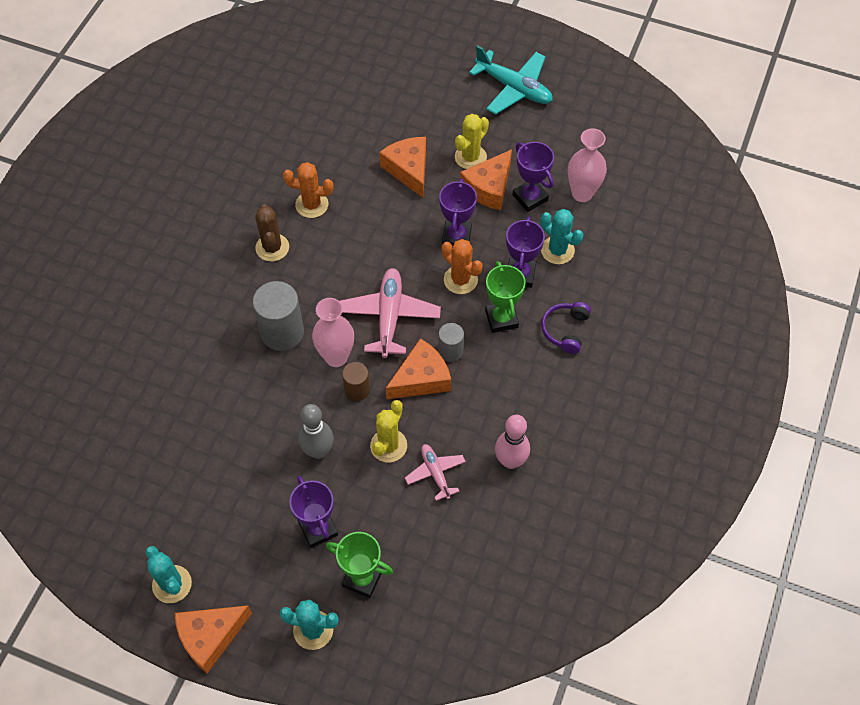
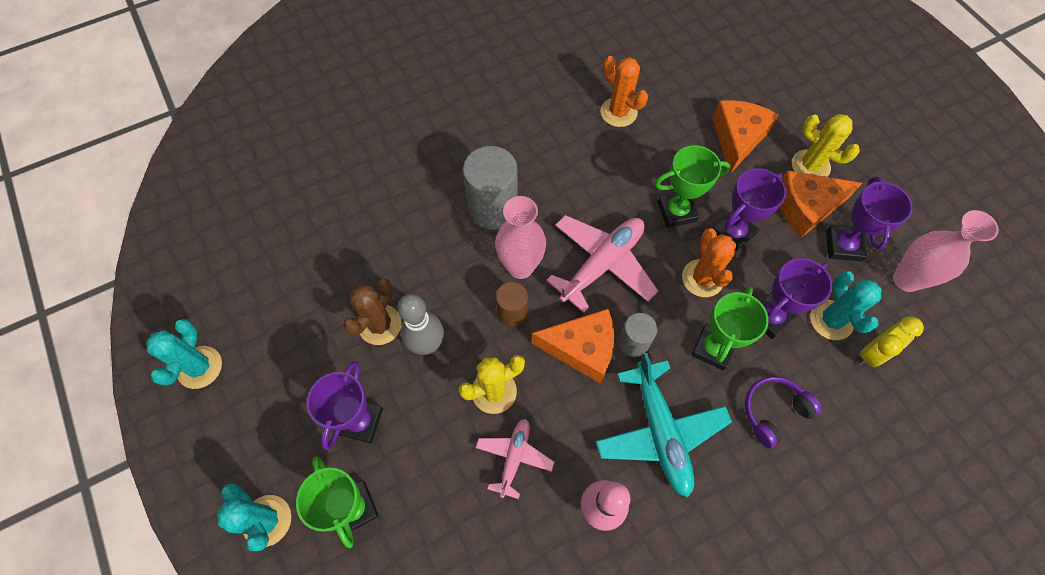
camera: 40 degrees right, 5 degrees up
orange cheese [175,605,252,673] -> none
brown cactus [255,205,289,262] -> brown cactus moved to [343,278,402,345]
yellow cactus [455,114,489,169] -> yellow cactus turned 45 degrees clockwise [792,114,860,177]
turquoise plane [469,45,553,115] -> turquoise plane moved to [596,353,732,497]
none -> green trophy [655,145,730,228]
none -> yellow clock [859,316,924,367]

